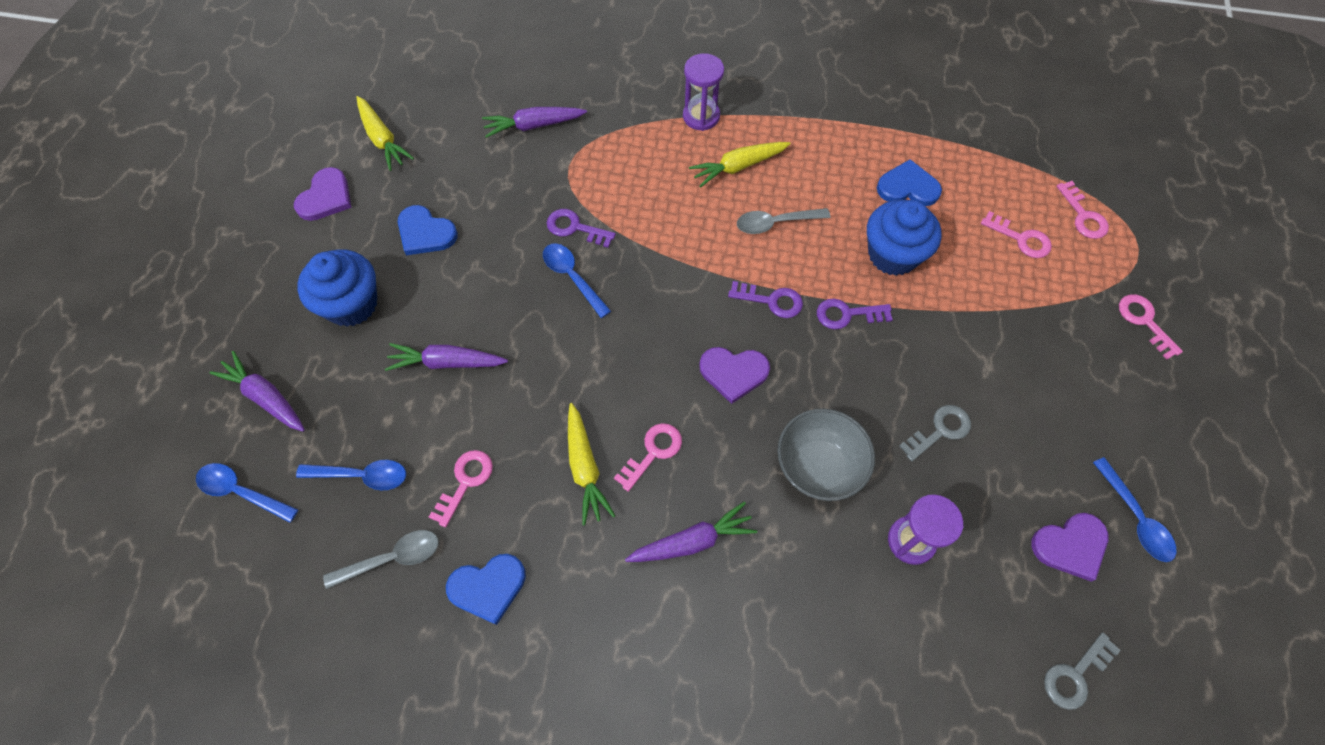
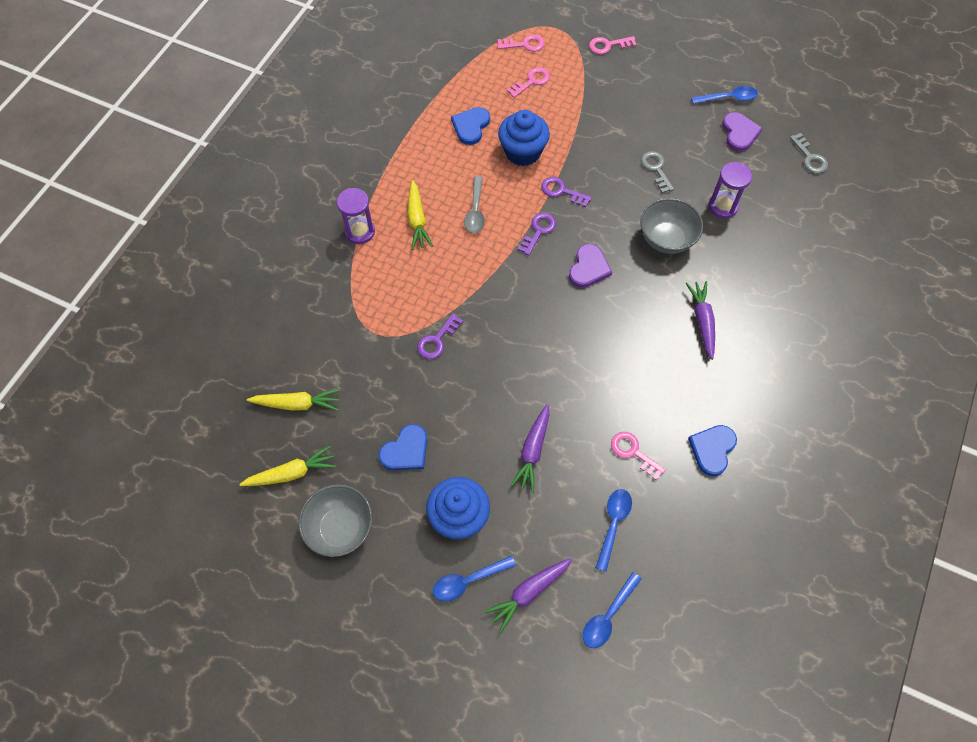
camera: 75 degrees left, 0 degrees up
purple heart [294,167,352,221] -> grey bowl [298,484,373,557]
grey spoon [323,530,439,589] -> none
blue heart [446,554,526,625] -> blue heart turned 150 degrees counterclockwise [688,425,737,476]
purple carrot [482,107,587,138] -> none
blue spoon [543,244,611,318] -> blue spoon moved to [433,556,516,601]
yellow carrot [568,403,615,526] -> yellow carrot moved to [247,389,340,411]
pink key [614,423,682,492] -> none
purple key [817,298,893,330] -> purple key turned 105 degrees clockwise [541,177,592,207]

